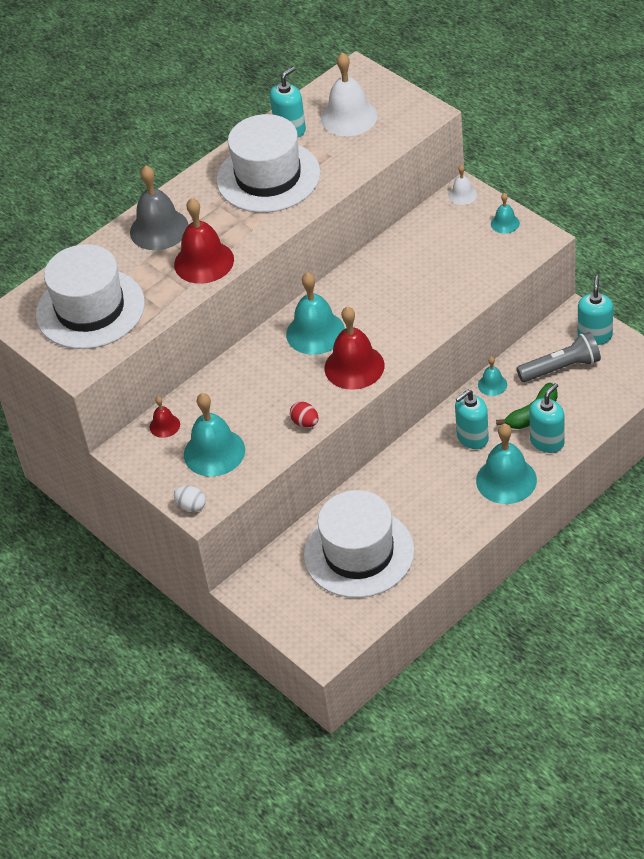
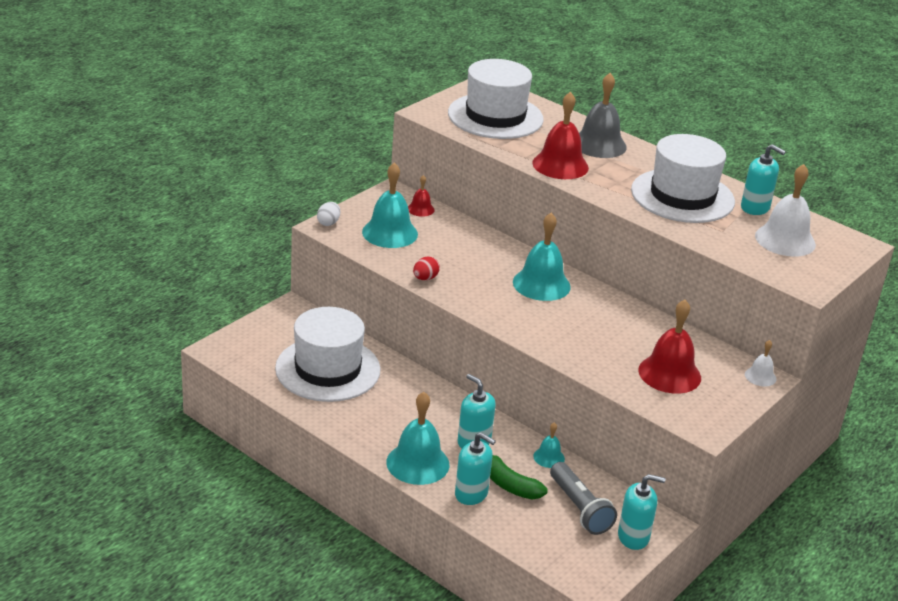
camera: 75 degrees right, 15 degrees down
red bell [324,306,385,390] -> red bell moved to [638,299,701,394]
turquoise bell [491,193,520,234] -> none

